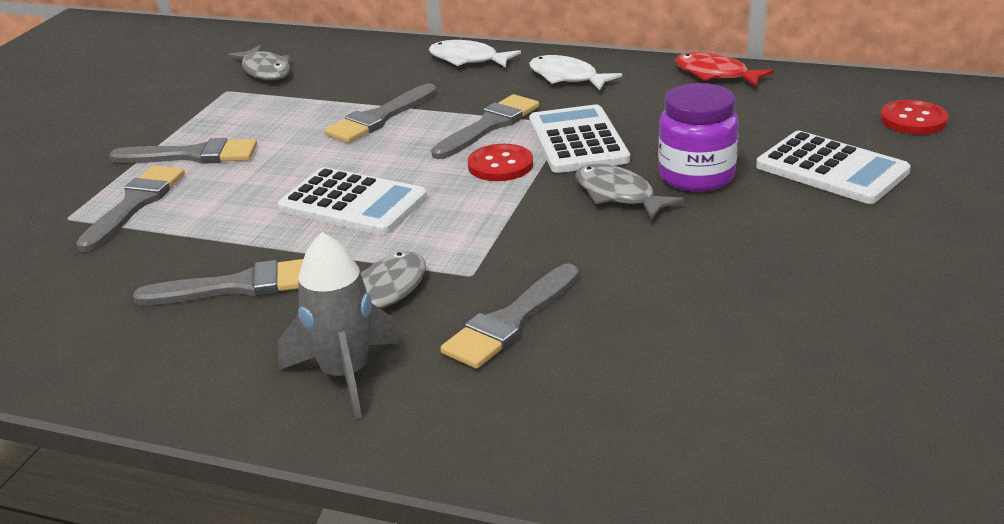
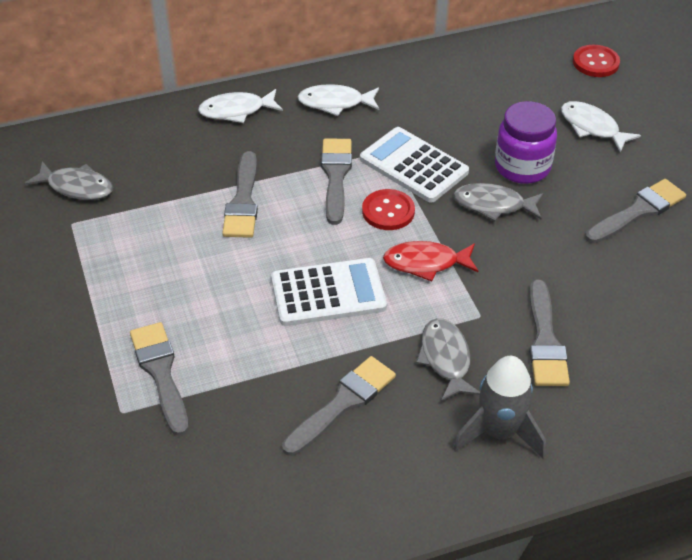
camera: 40 degrees left, 15 degrees up
grey brush [109,138,257,164] -> grey brush moved to [585,179,686,244]
red fish [675,52,774,87] -> red fish moved to [383,241,478,281]
white calculator [756,131,911,204] -> white fish [561,101,641,152]

